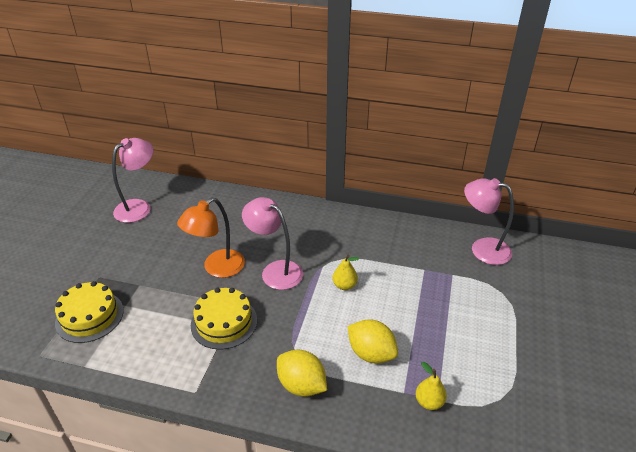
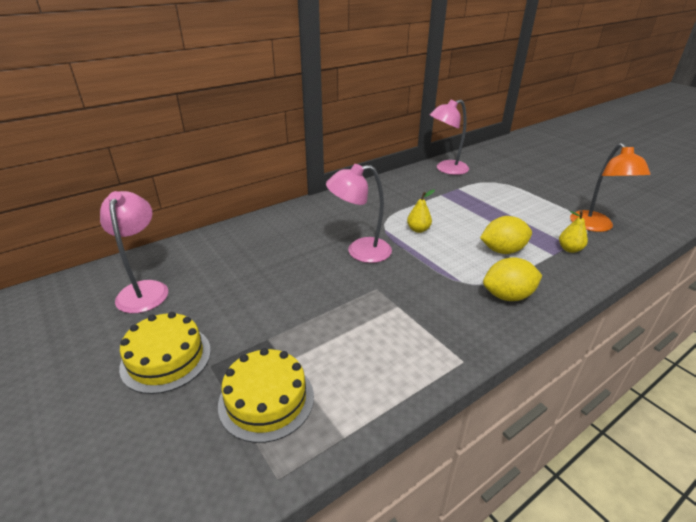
camera: 50 degrees left, 5 degrees down
orange lamp [177,198,245,278] -> orange lamp moved to [570,143,651,232]
yellow cake [191,288,257,350] -> yellow cake moved to [119,312,211,394]

